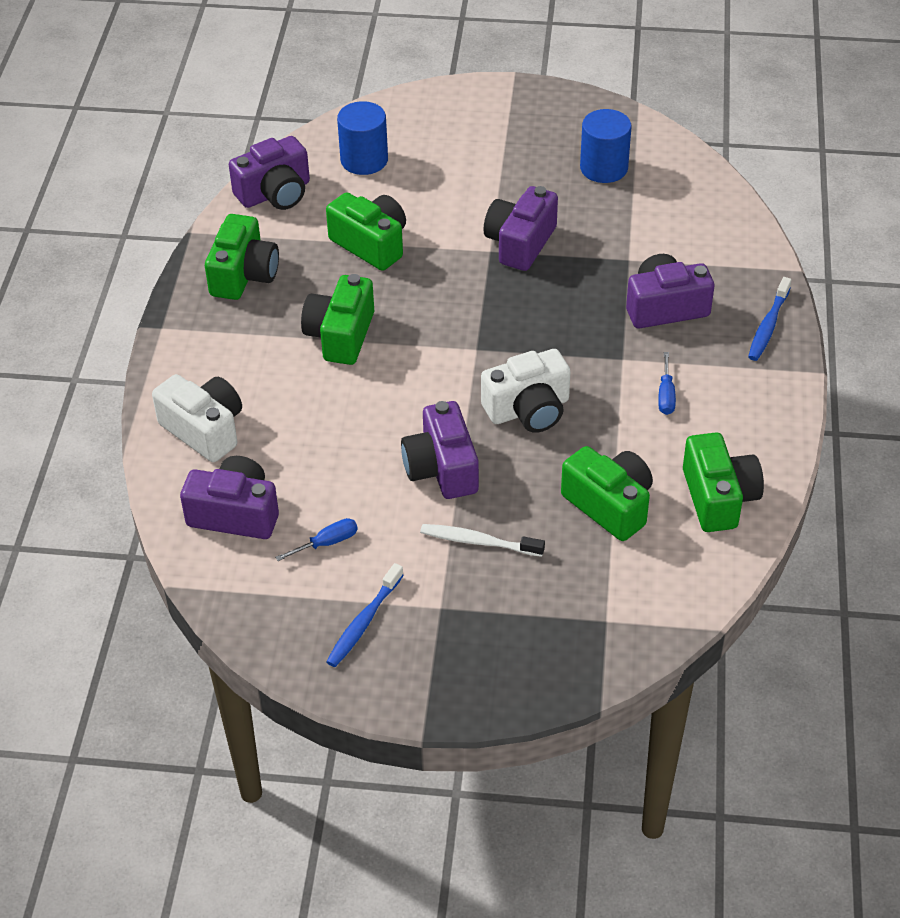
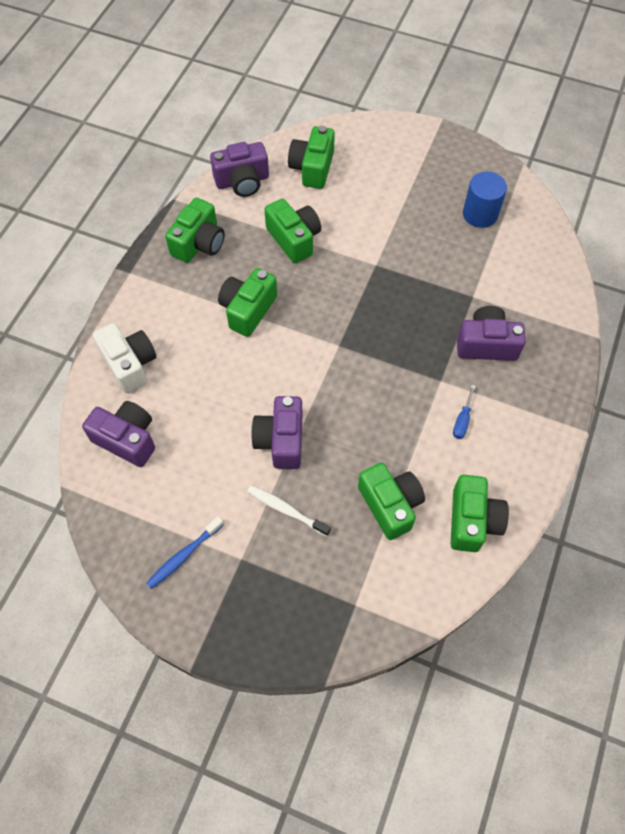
camera: 15 degrees right, 15 degrees up
blue screwdriver [275,518,358,561] -> none
blue cylinder [337,101,388,175] -> green camera [288,126,335,189]
white camera [481,349,571,433] -> none
purple camera [484,186,558,271] -> none
blue toothbrush [748,277,791,361] -> none

